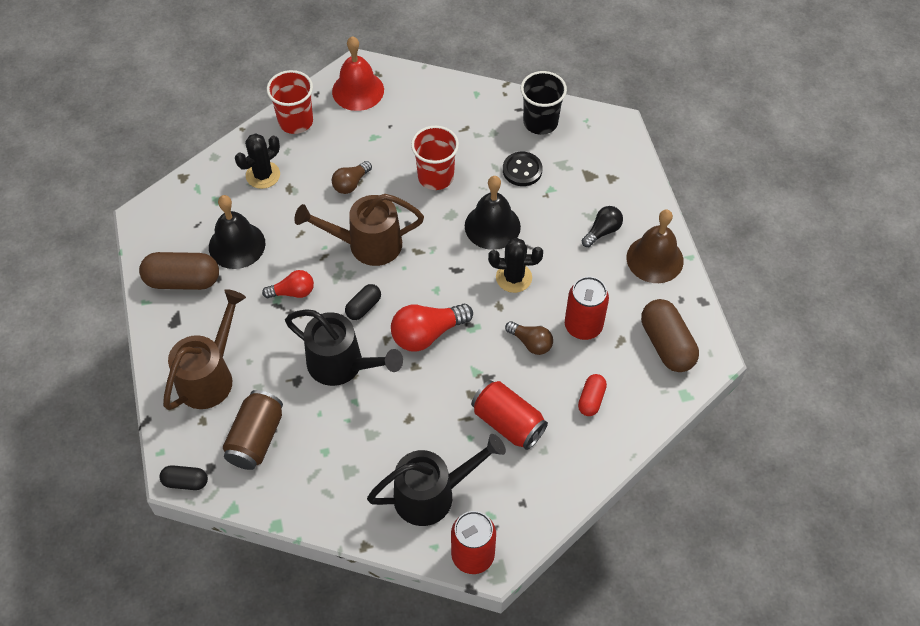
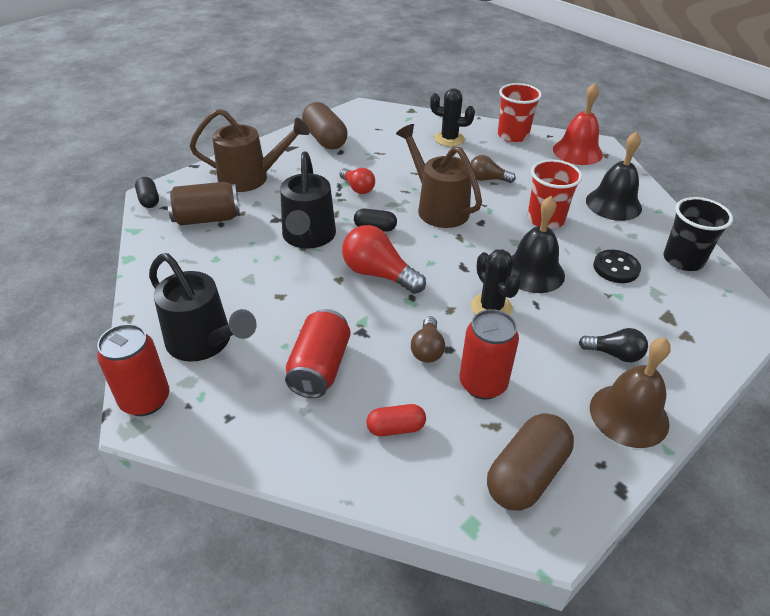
camera: 60 degrees right, 15 degrees down
black bell [209,195,265,269] -> black bell moved to [586,132,642,221]

